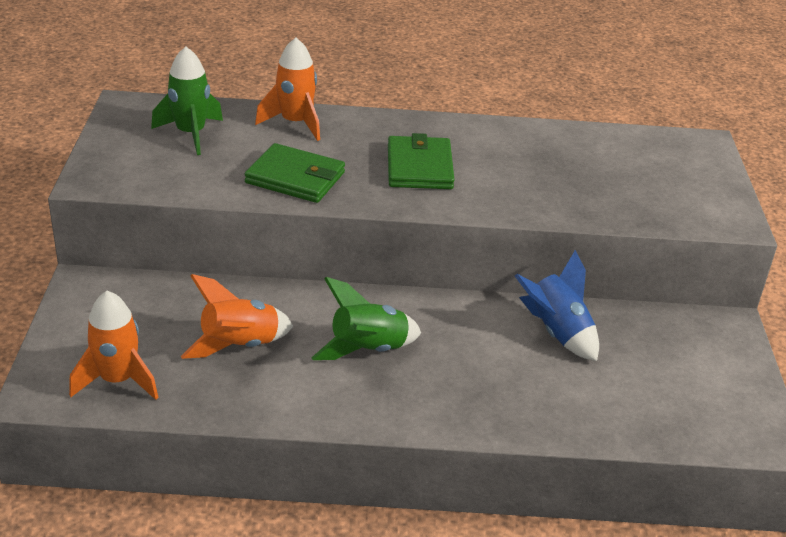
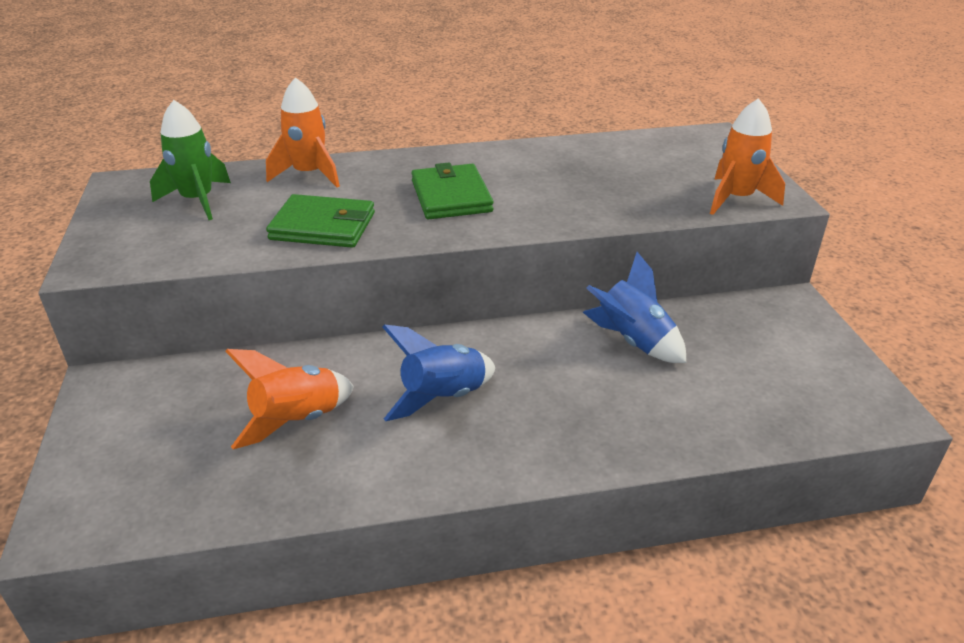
camera: 10 degrees left, 0 degrees up
orange rocket [69,291,159,400] -> orange rocket moved to [710,98,785,215]
green rocket [311,277,421,360] -> blue rocket [382,324,495,421]

